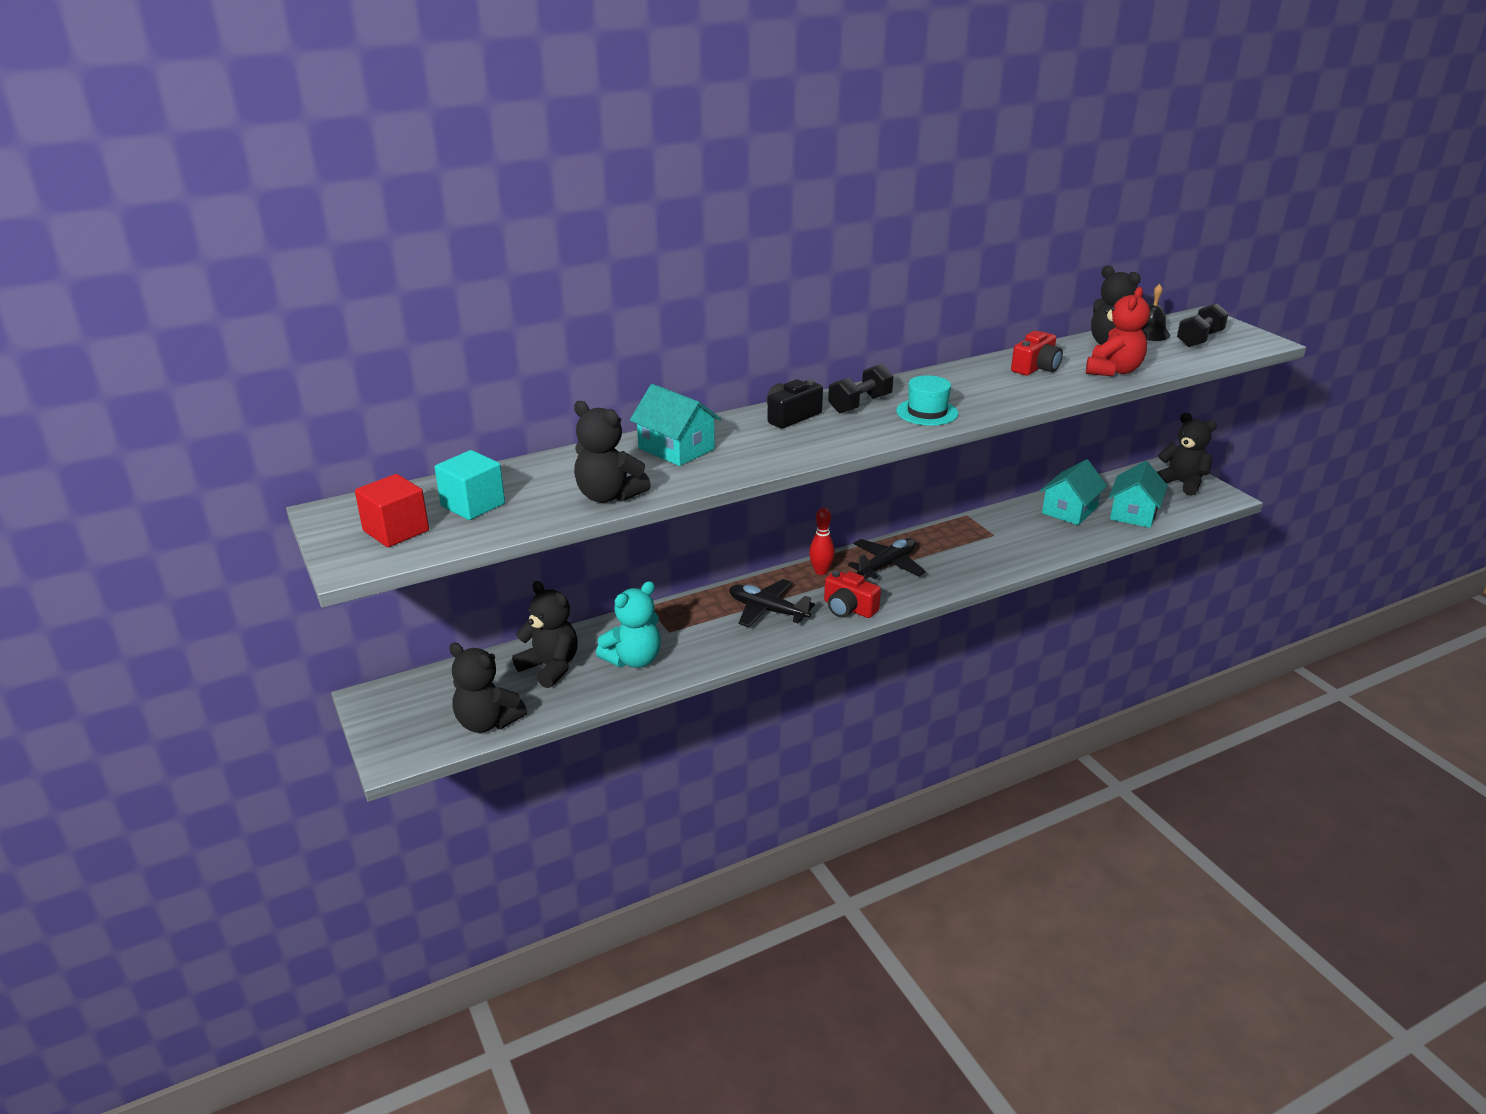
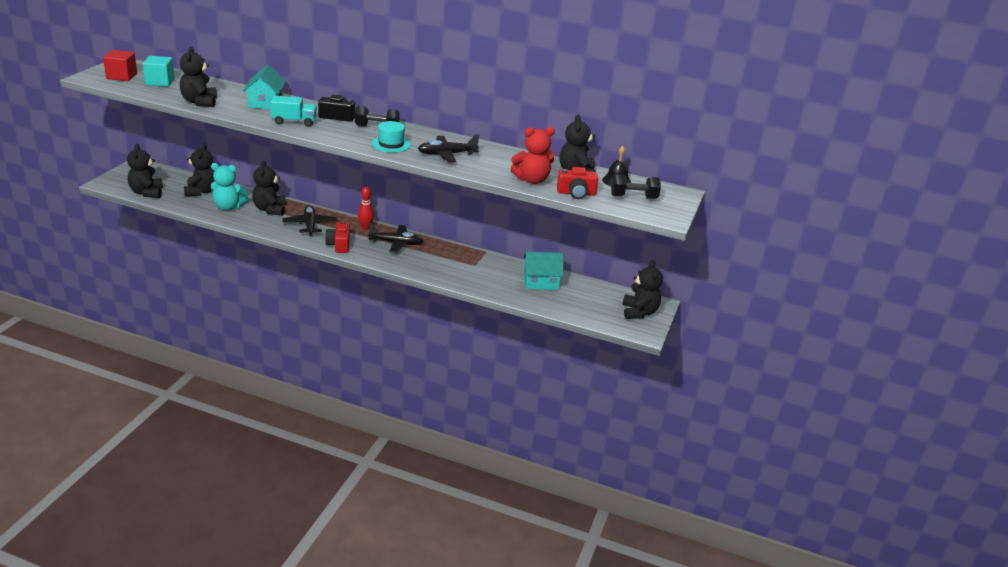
camera: 45 degrees right, 0 degrees up
red camera [1011,331,1063,375] -> red camera moved to [557,167,598,199]
turquoise house [1109,461,1168,528] -> none
none -> black teddy bear [252,160,286,216]
none -> turquoise truck [271,96,317,126]
none -> black plane [418,134,479,162]

